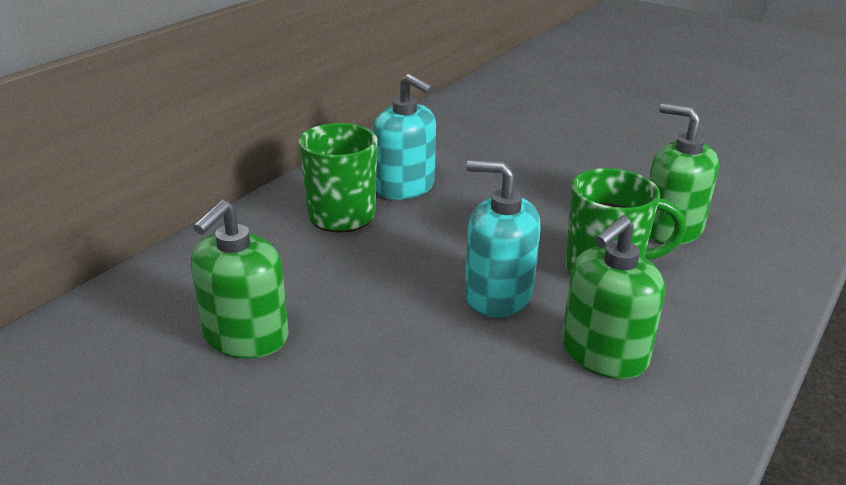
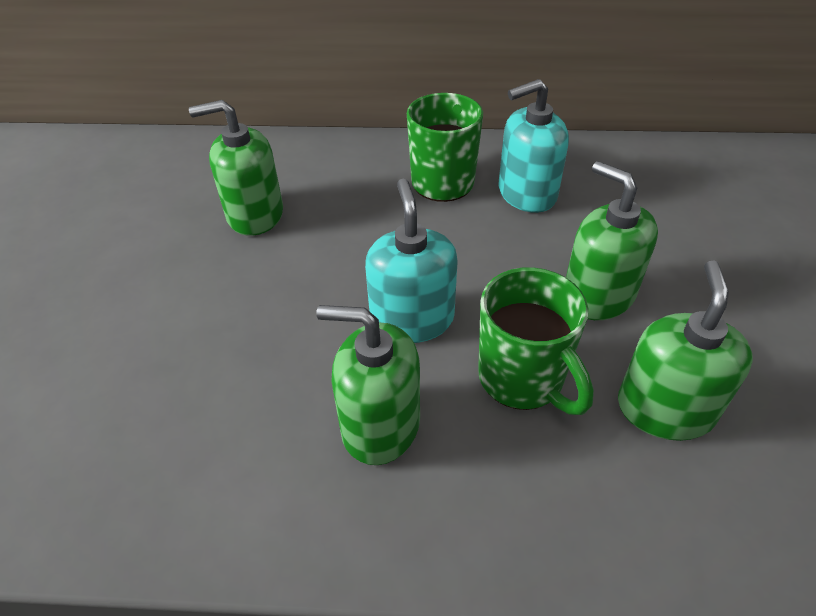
camera: 60 degrees right, 15 degrees up
turquoise soap dispenser [373,74,436,200] -> turquoise soap dispenser turned 60 degrees clockwise [499,79,569,213]
none -> green soap dispenser [566,161,658,320]

